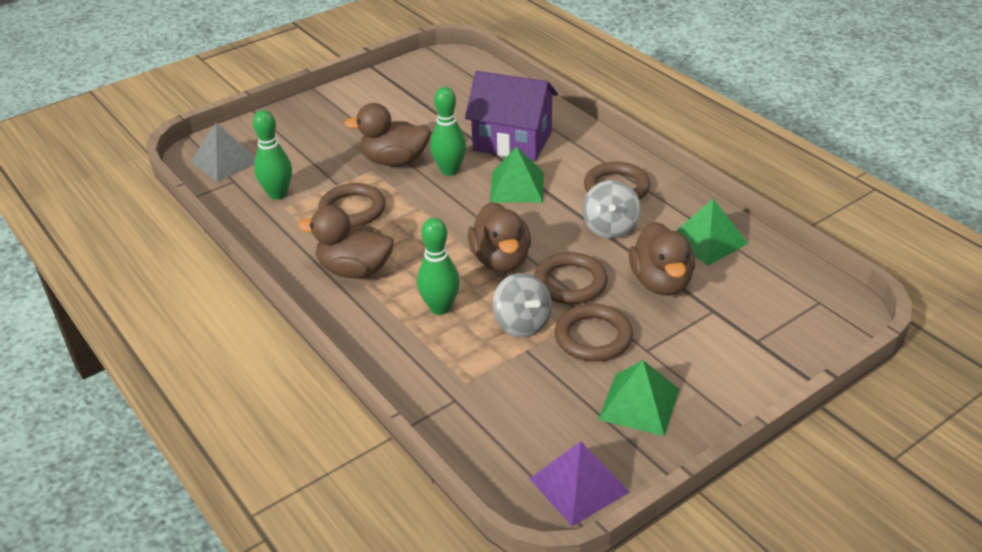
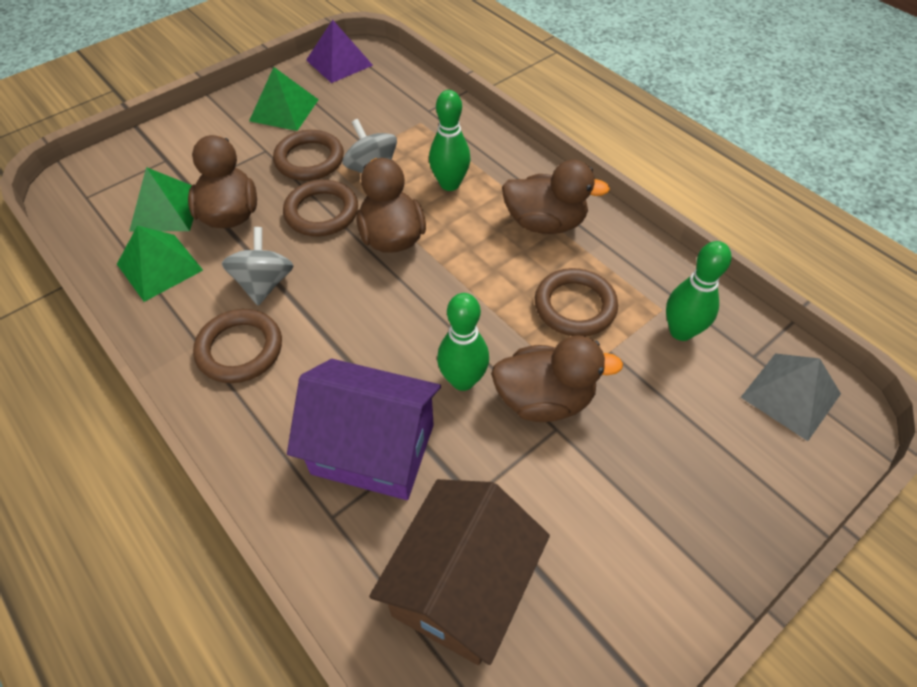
camera: 175 degrees right, 15 degrees up
green pyramid [490,146,544,203] -> green pyramid moved to [129,167,194,232]
none -> brown house [369,479,550,665]

